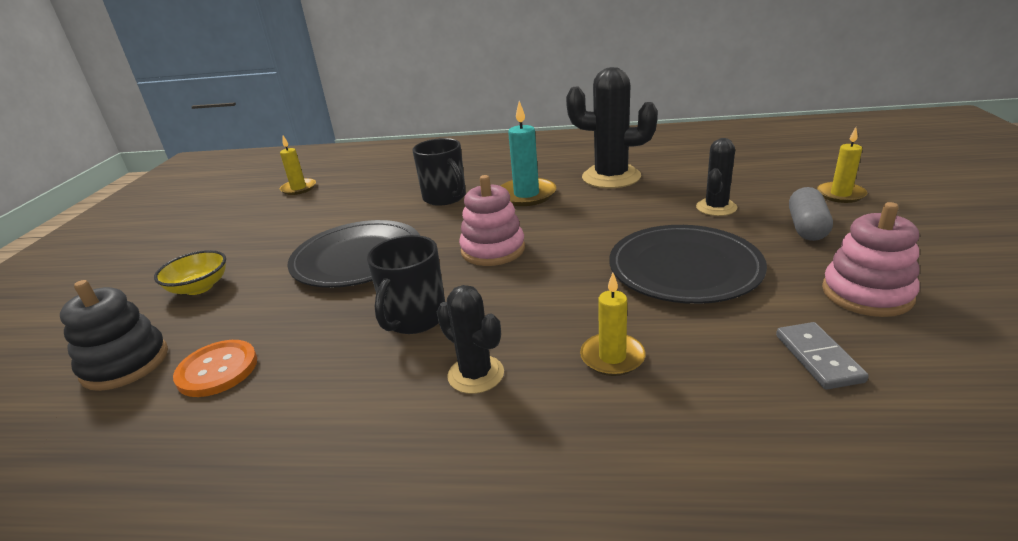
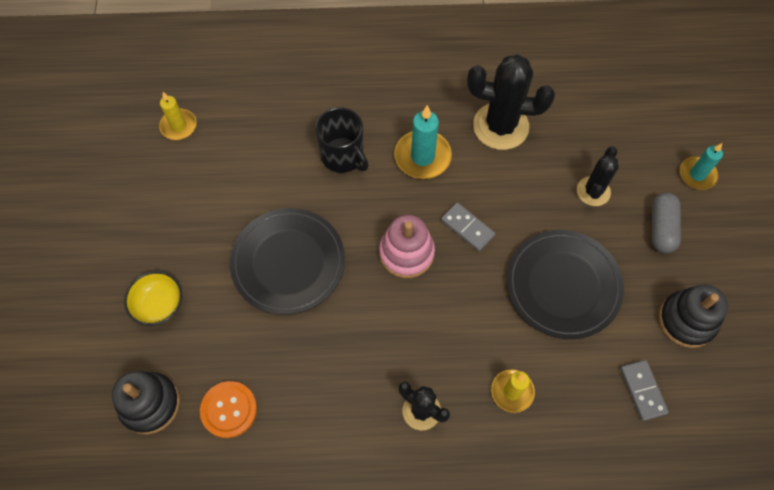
camera: 10 degrees left, 35 degrees up
black mug [367,235,445,334] -> none
yellow candle [817,127,867,203] -> turquoise candle [680,143,723,190]
pink stacking toy [822,202,920,317] -> black stacking toy [659,284,728,348]
none -> grey domino [441,203,495,251]

